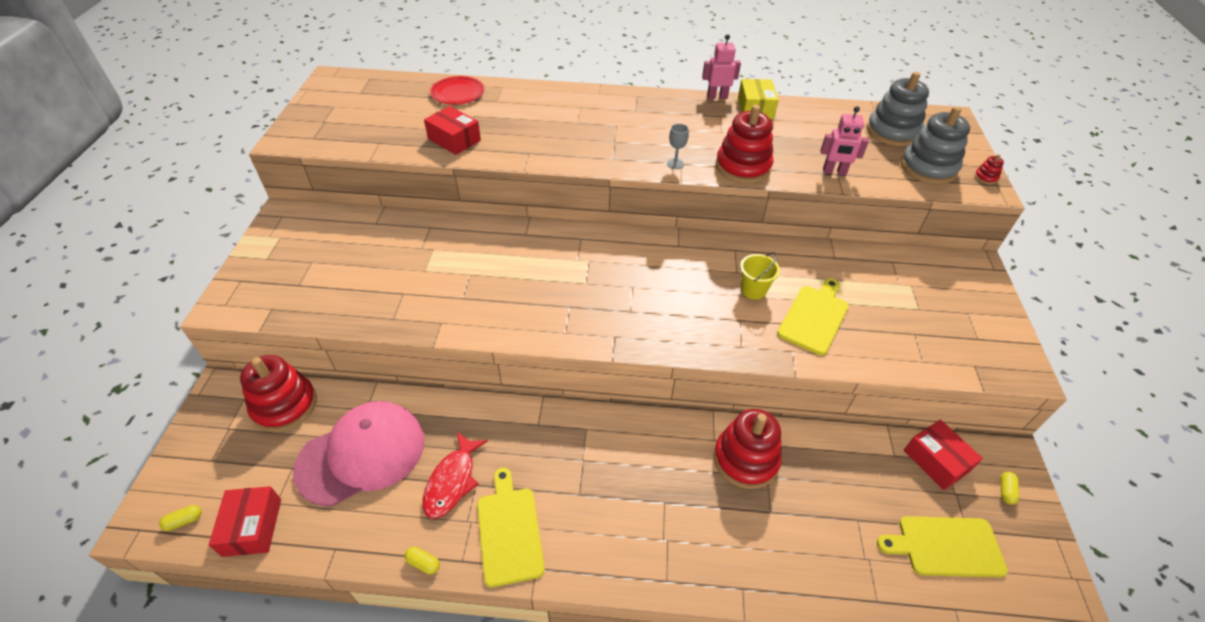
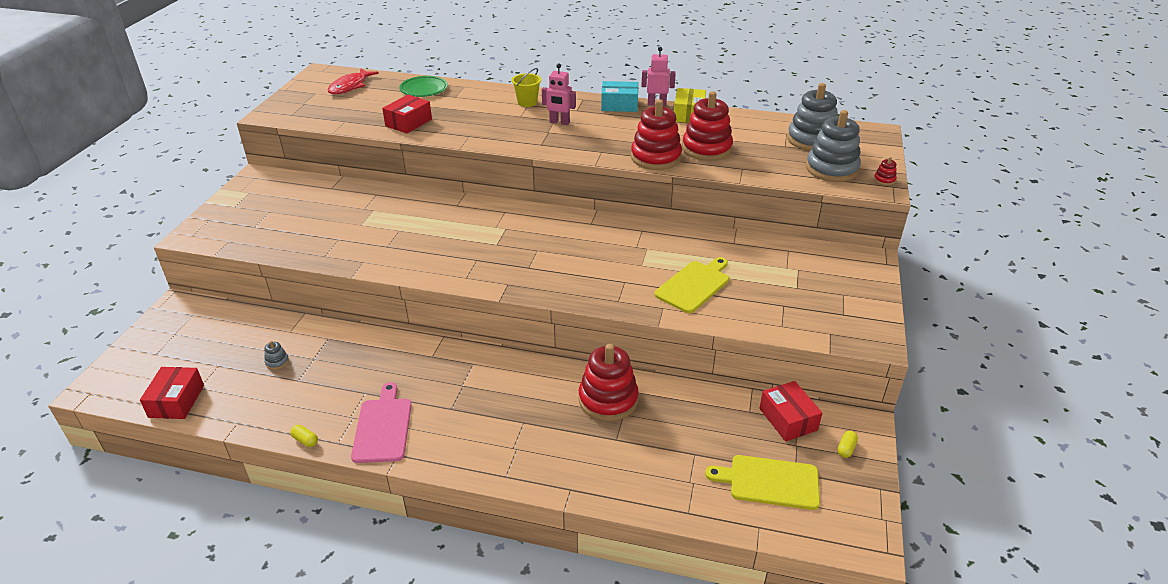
camera: 10 degrees right, 10 degrees down
yellow capsule [159,505,201,531] -> none
red stacking toy [240,355,317,432] -> red stacking toy moved to [682,91,733,161]
pink cap [293,401,424,506] -> grey stacking toy [264,341,289,370]
red fish [423,432,488,519] -> red fish moved to [328,68,379,94]
red box [424,106,481,155] -> red box turned 75 degrees clockwise [382,95,432,134]
red plate [430,76,484,105] -> green plate [399,76,448,97]
yellow cutting board [477,468,545,587] -> pink cutting board [351,382,412,463]
grey goblet [667,124,689,169] -> none
yellow bucket [740,252,780,300] -> yellow bucket moved to [512,68,541,107]
pink robot [820,106,869,176] -> pink robot moved to [542,64,576,125]
none -> turquoise box [601,81,638,112]

